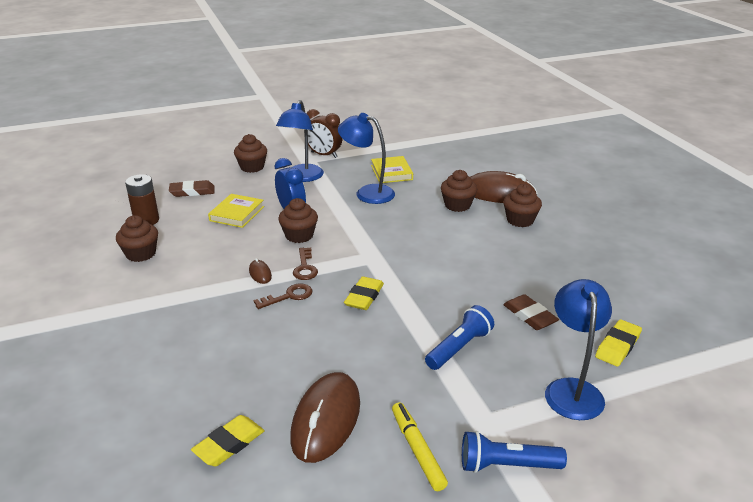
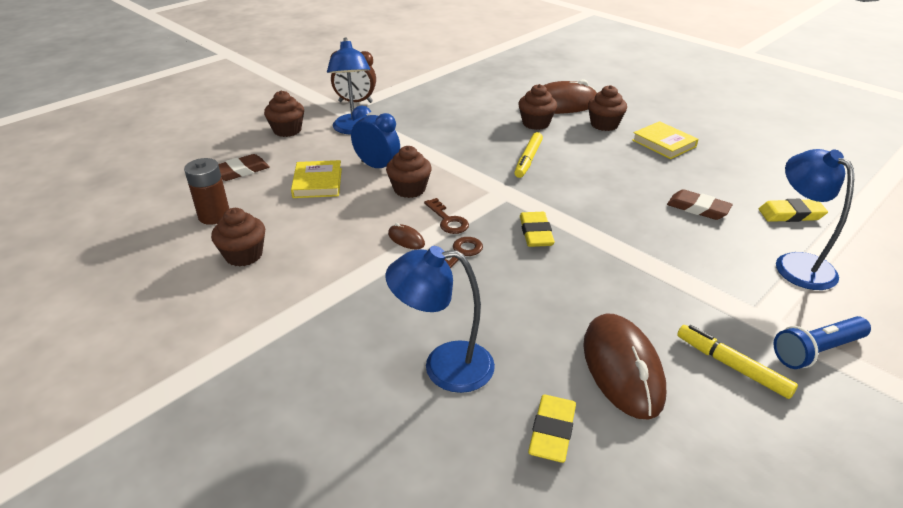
camera: 25 degrees left, 5 degrees up
blue lamp [338,113,395,204] -> blue lamp moved to [385,246,495,393]
yellow book [371,156,413,183] -> yellow book moved to [632,121,698,159]
blue flashlight [425,305,494,370] -> none
yellow eraser [595,319,642,367] -> yellow eraser turned 75 degrees clockwise [759,199,828,222]
none -> yellow marker [514,132,543,178]

